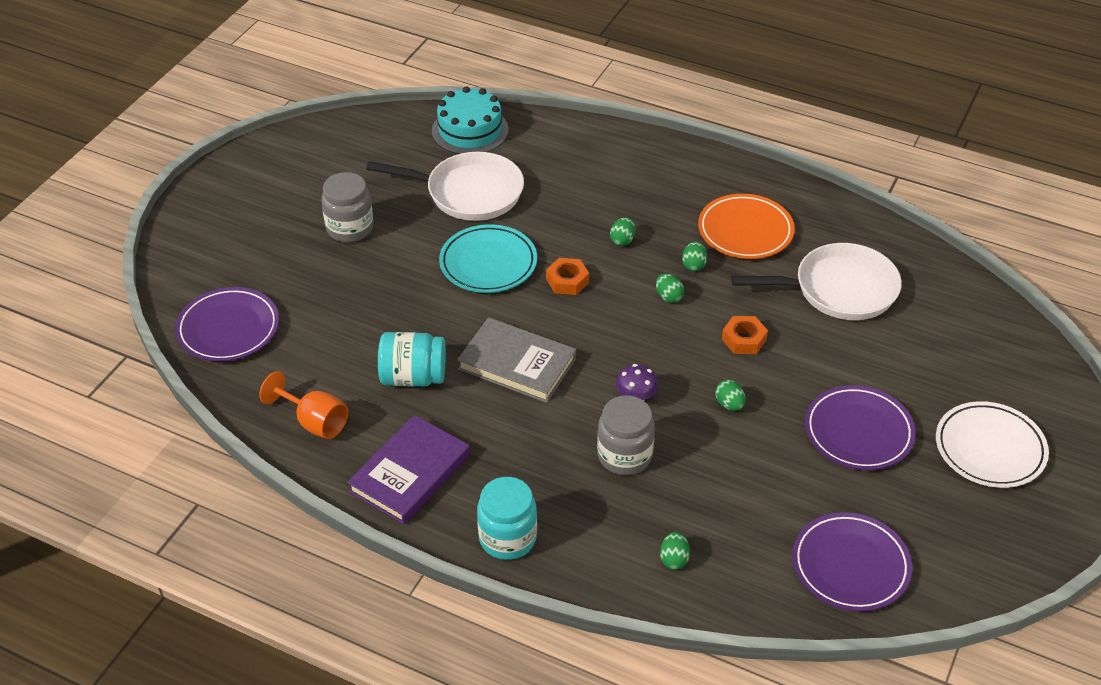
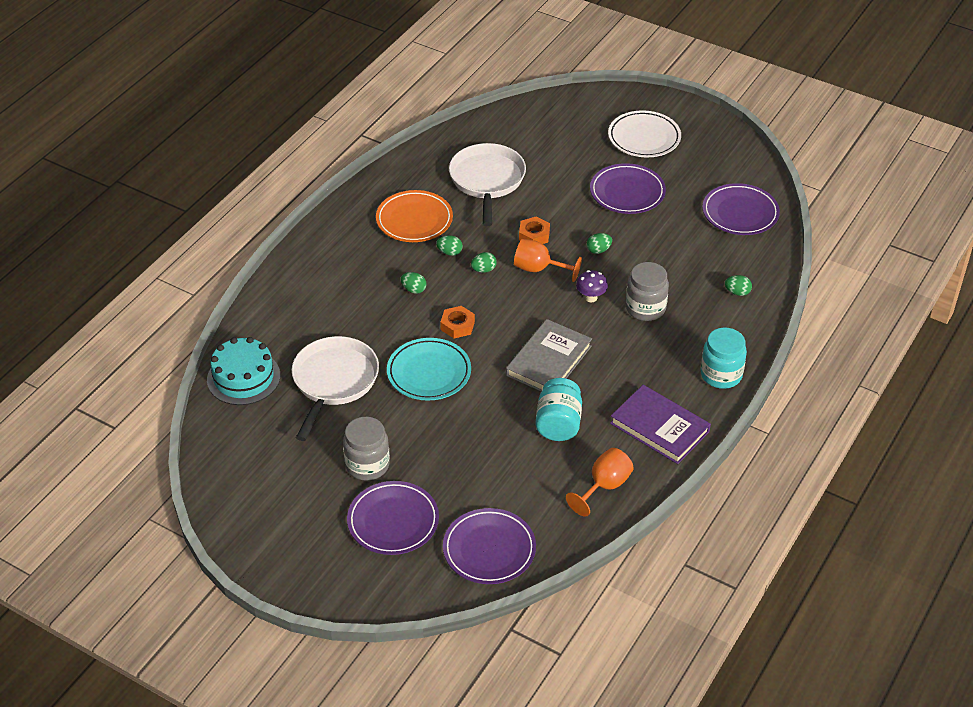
camera: 85 degrees left, 0 degrees up
none -> purple plate [347,481,439,555]
none -> orange goblet [514,239,582,282]

